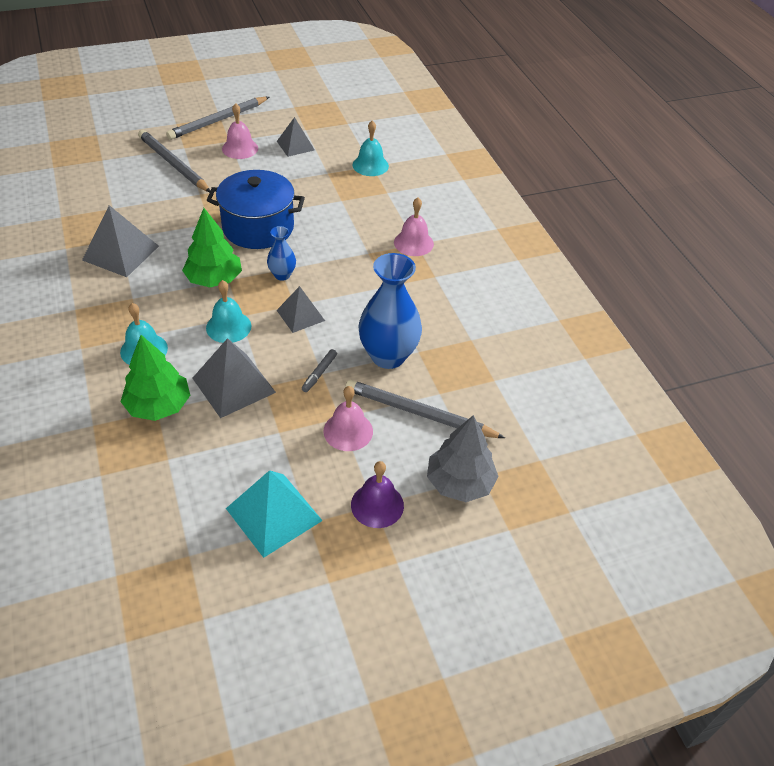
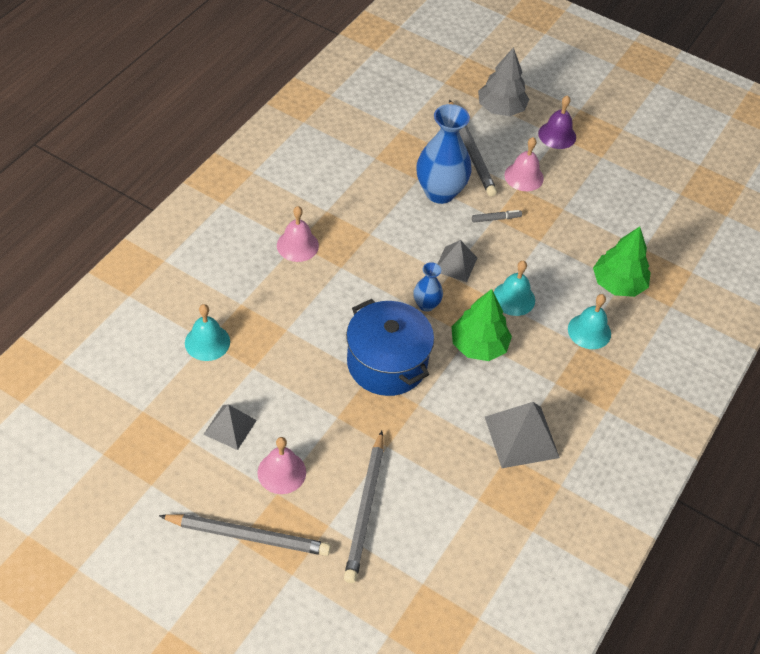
camera: 130 degrees left, 5 degrees up
grey pyramid [192,338,276,418] -> none
turquoise pyramid [226,470,323,558] -> none

